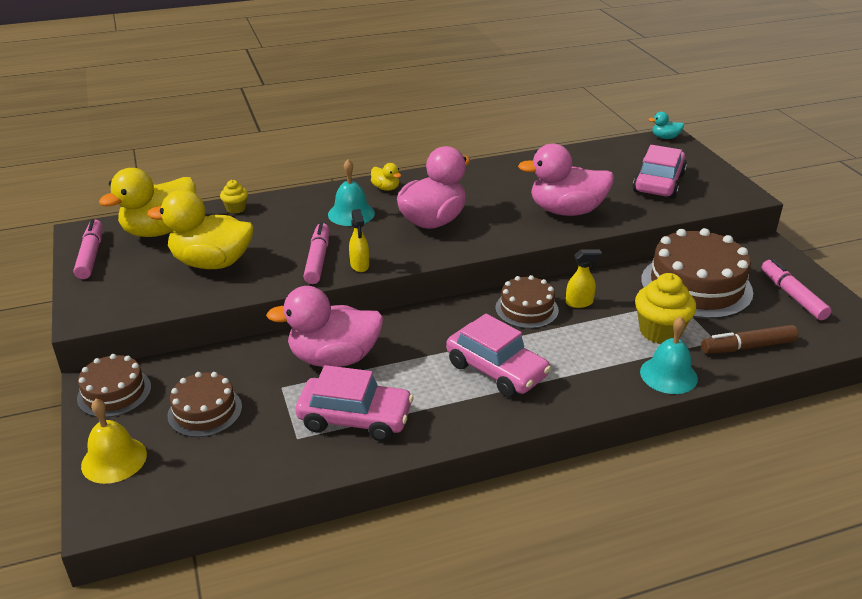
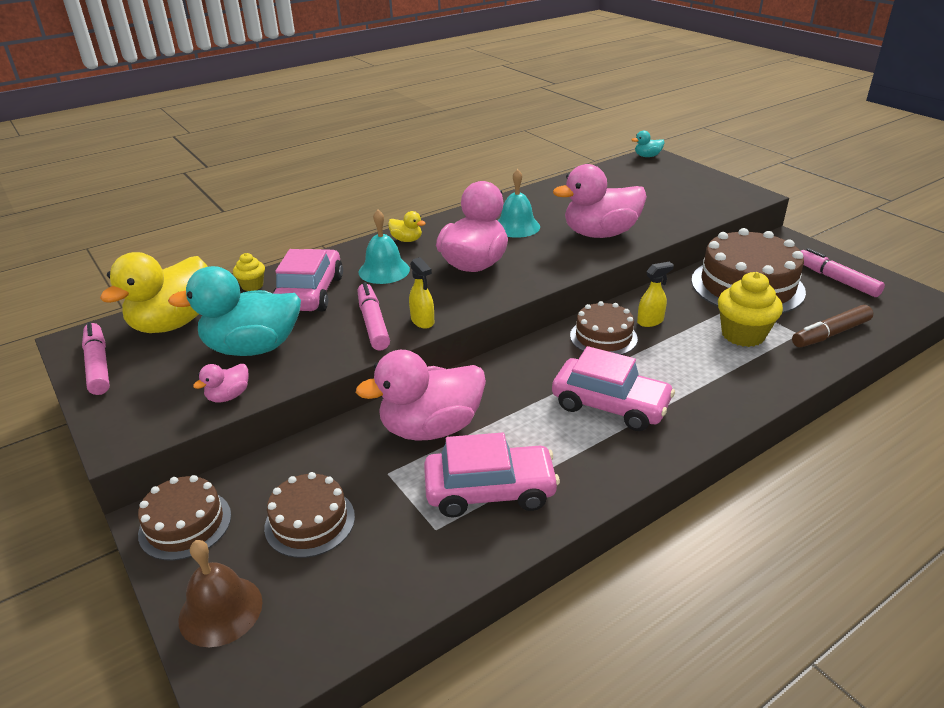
camera: 15 degrees left, 0 degrees up
yellow bell [81,399,147,484] -> brown bell [178,540,263,647]
yellow duck [147,190,254,269] -> turquoise duck [168,266,301,356]
pink car [633,145,687,199] -> pink car moved to [273,249,343,311]
turquoise bell [640,317,698,394] -> turquoise bell moved to [498,169,540,238]
none -> pink duck [193,364,248,403]

